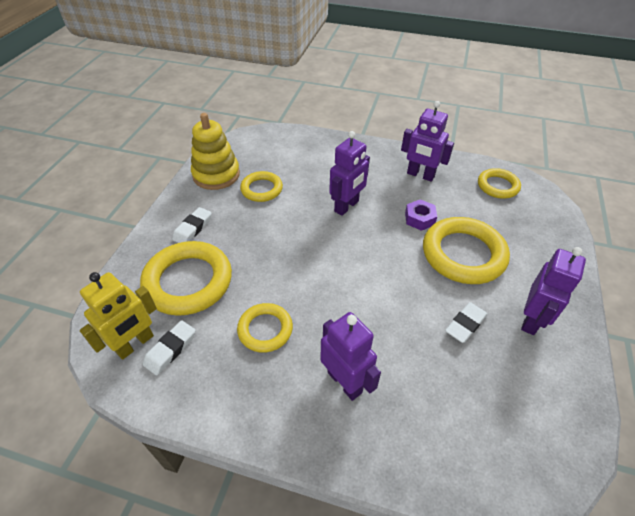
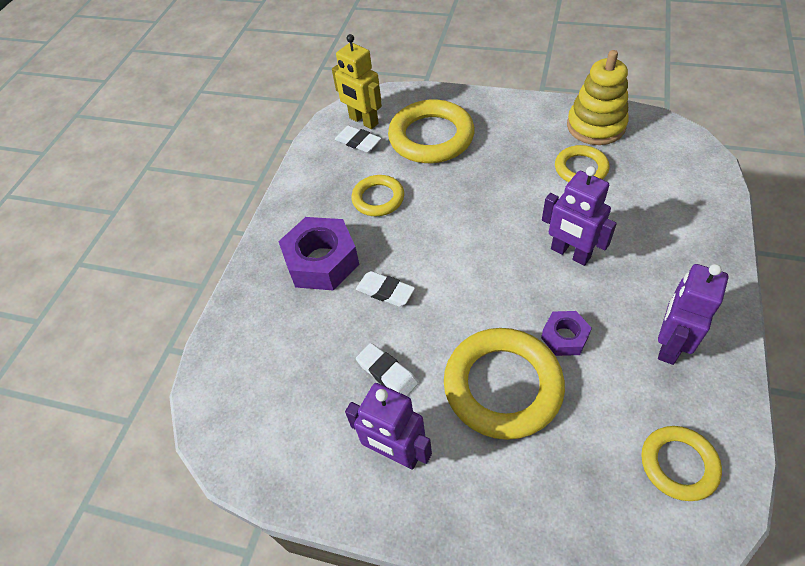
camera: 95 degrees right, 5 degrees up
white eraser [172,207,212,243] -> white eraser moved to [356,271,415,307]
purple robot [320,312,381,401] -> purple nut [278,217,359,291]

